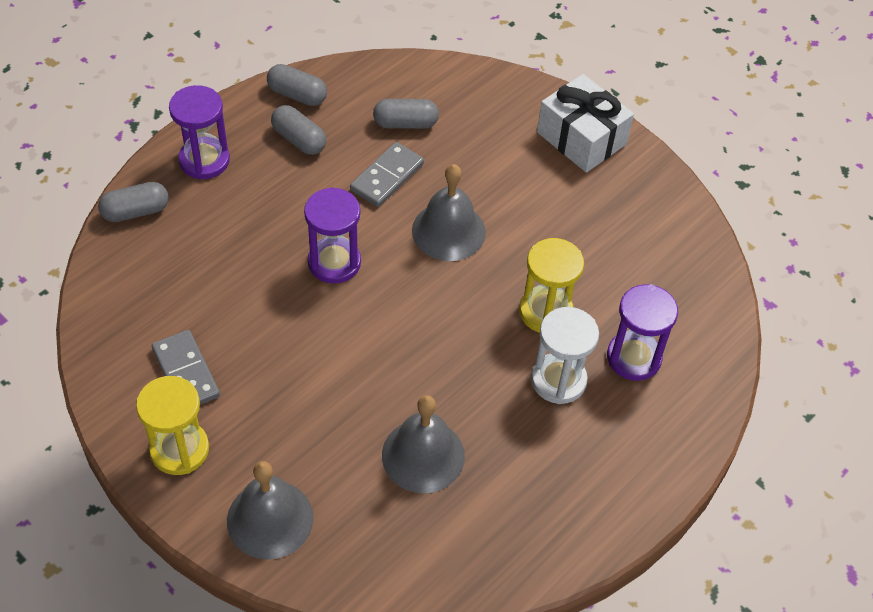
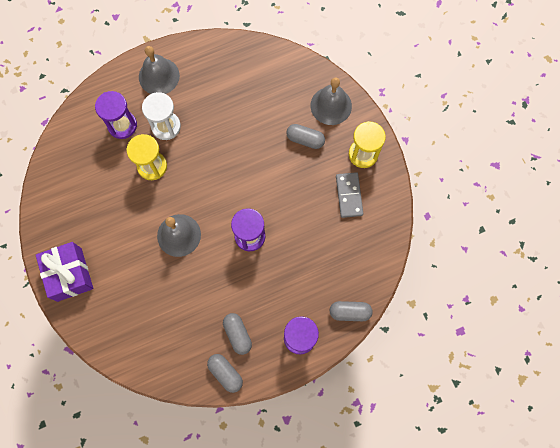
camera: 155 degrees left, 20 degrees up
grey domino [350,142,424,207] -> none
grey capsule [373,99,439,129] -> grey capsule moved to [286,124,325,149]
grey bell [382,395,465,493] -> grey bell moved to [139,46,180,94]
white gift [537,74,634,173] -> purple gift [36,242,93,302]

